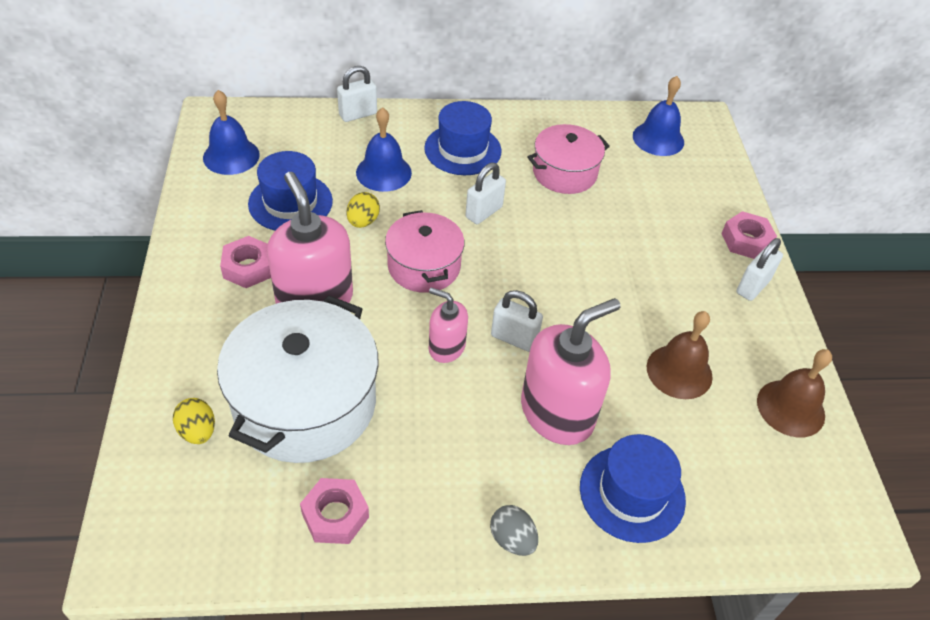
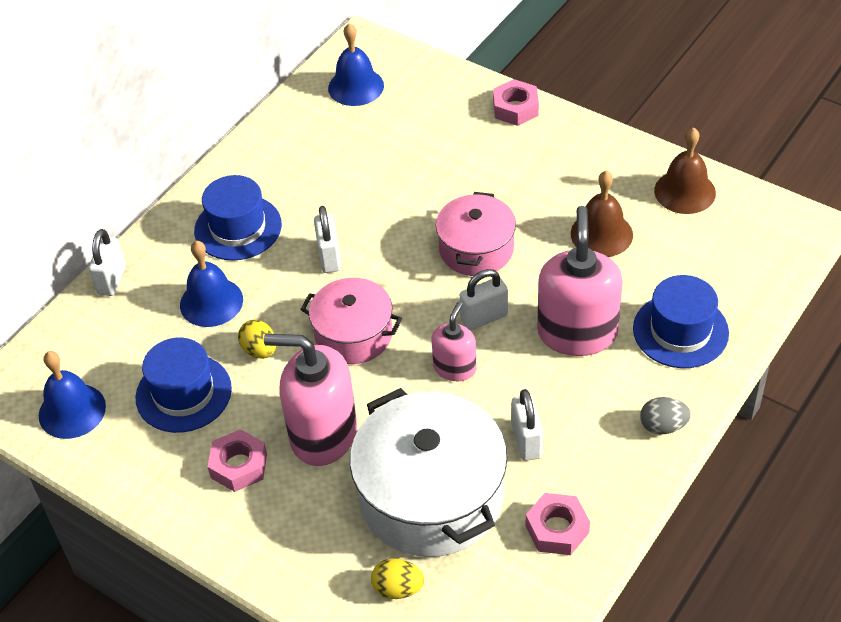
camera: 45 degrees left, 0 degrees up
pink soap dispenser [429,287,468,363] -> pink soap dispenser turned 135 degrees clockwise [431,302,477,381]
pink pot [527,124,610,194] -> pink pot moved to [436,192,516,276]
white padlock [737,238,783,301] -> white padlock moved to [512,389,543,461]

